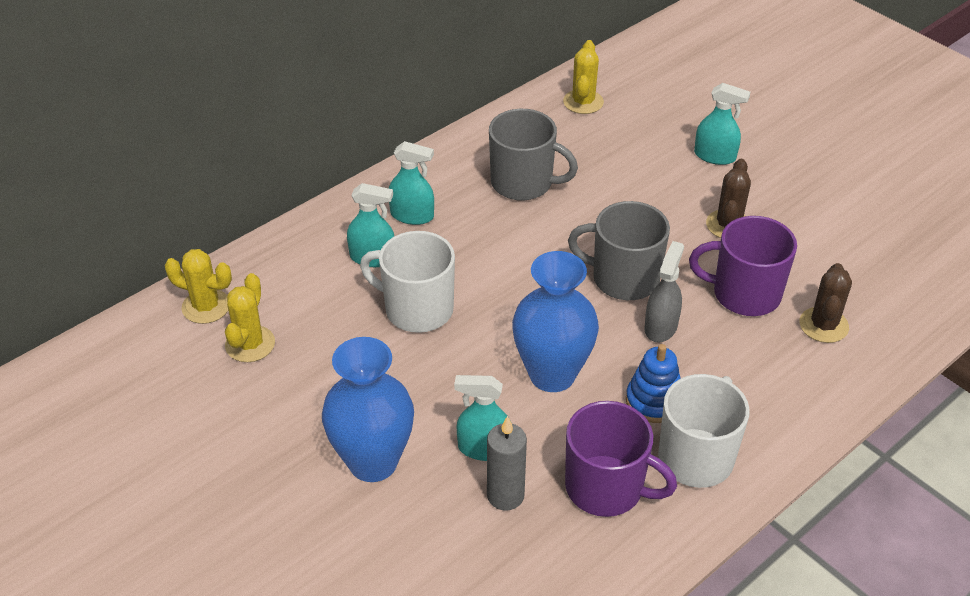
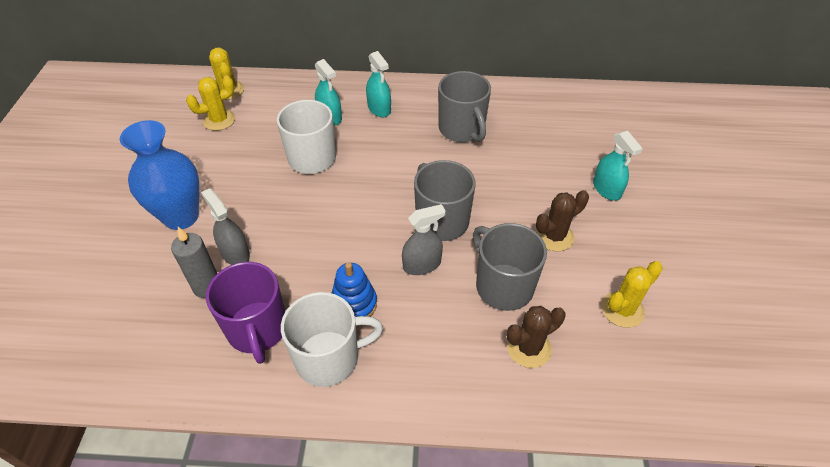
camera: 45 degrees right, 5 degrees up
turquoise spray bottle [454,375,508,461] -> grey spray bottle [201,188,250,265]
blue vase [512,251,599,392] -> none
yellow cactus [563,40,604,114] -> yellow cactus moved to [602,261,663,328]
purple mug [689,216,797,316] -> grey mug [473,223,547,311]

